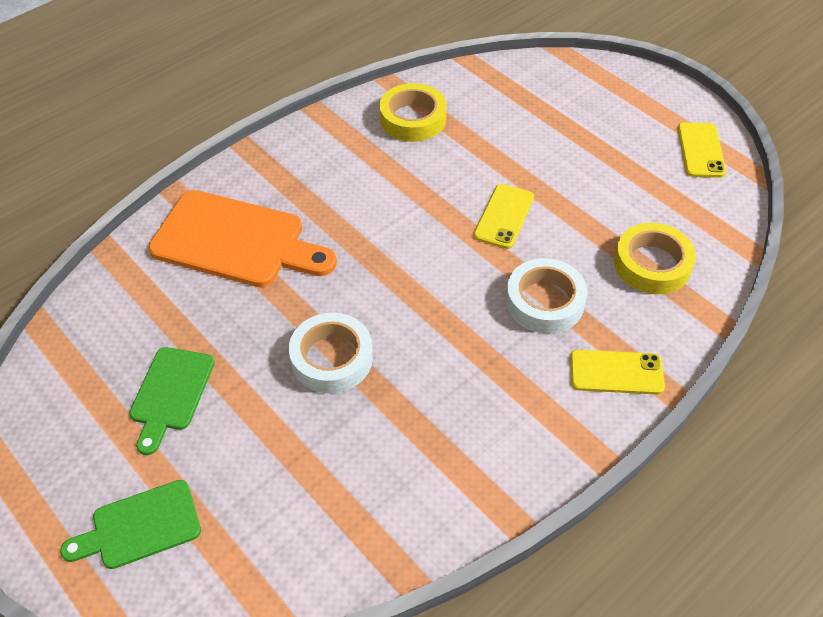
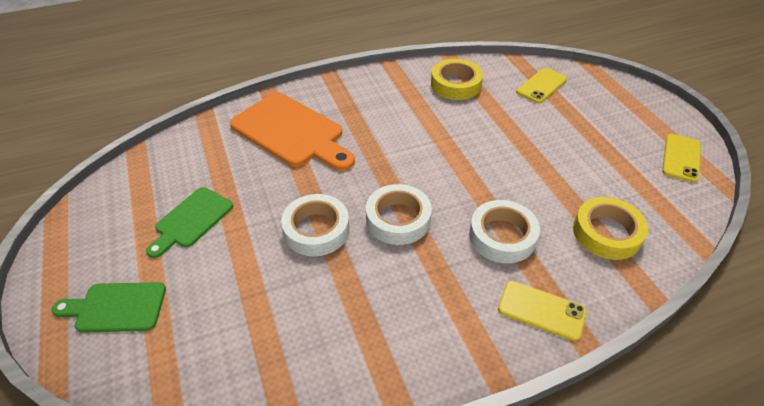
camera: 20 degrees right, 5 degrees down
yellow phone [474,184,534,249] -> yellow phone moved to [516,68,567,103]
none -> white tape [366,184,432,245]

